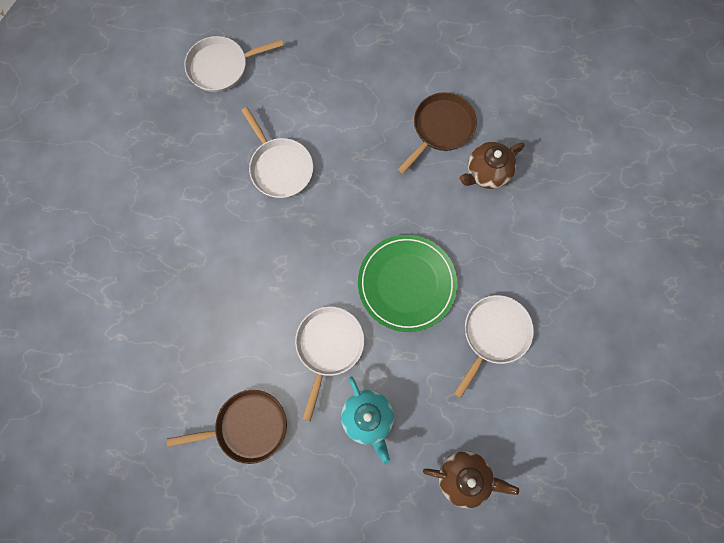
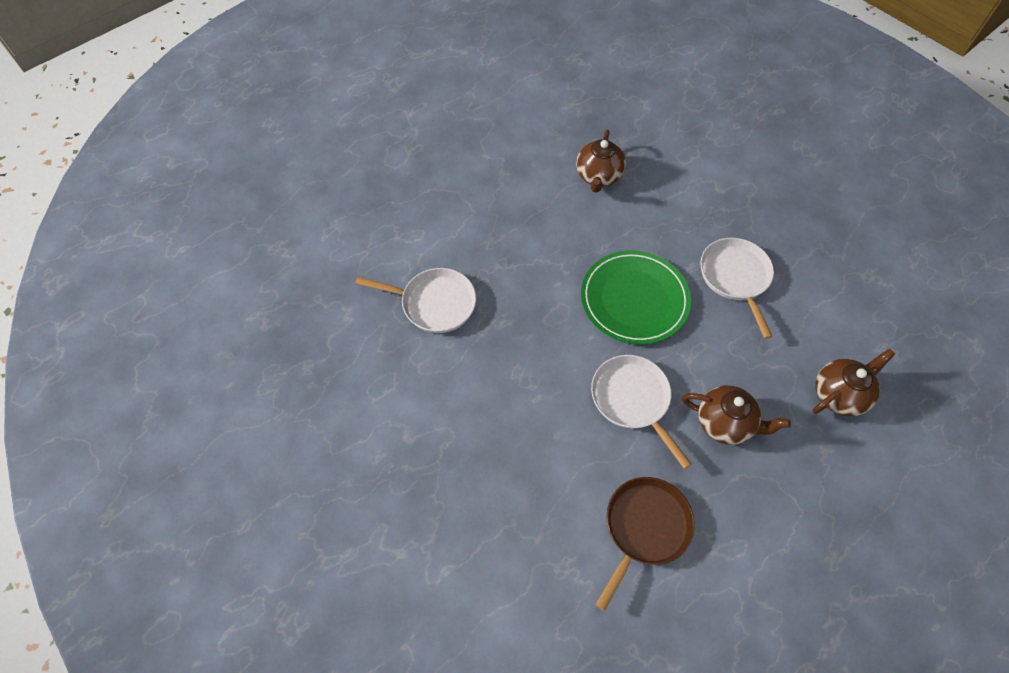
camera: 45 degrees left, 15 degrees down
white pan [184,36,284,92] -> none
turquoise teapot [341,377,394,464] -> brown teapot [682,385,791,445]
brown pan [398,92,477,174] -> none

